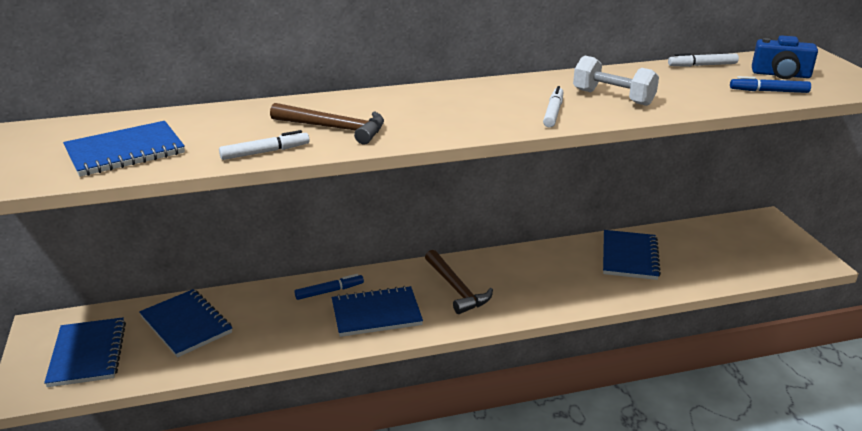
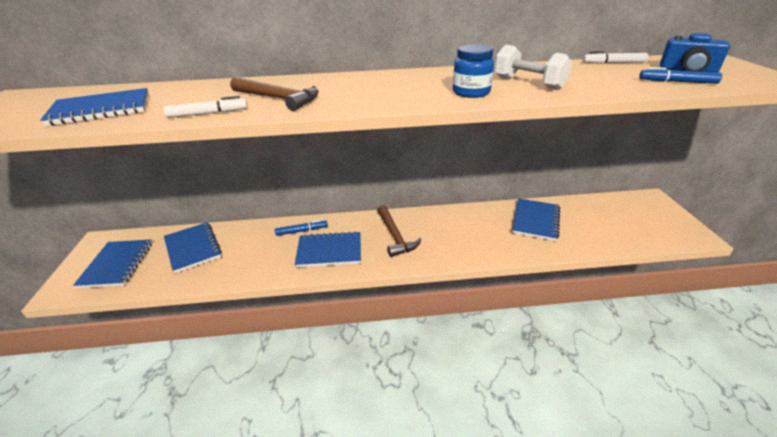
camera: 10 degrees right, 5 degrees up
white marker [543,86,563,127] -> blue jar [453,45,494,98]

